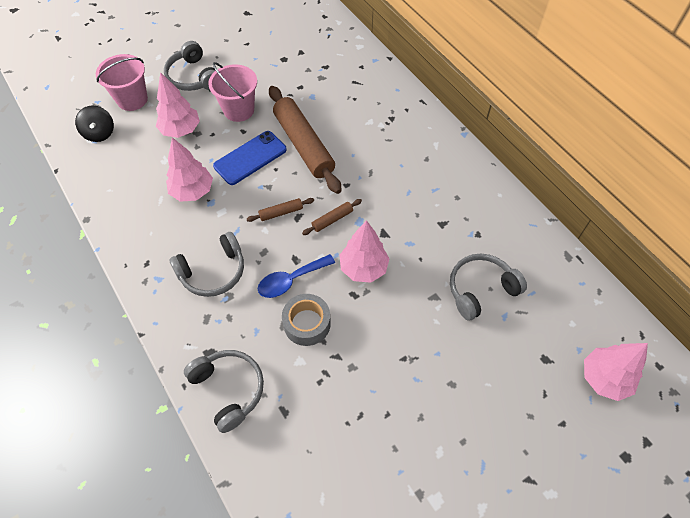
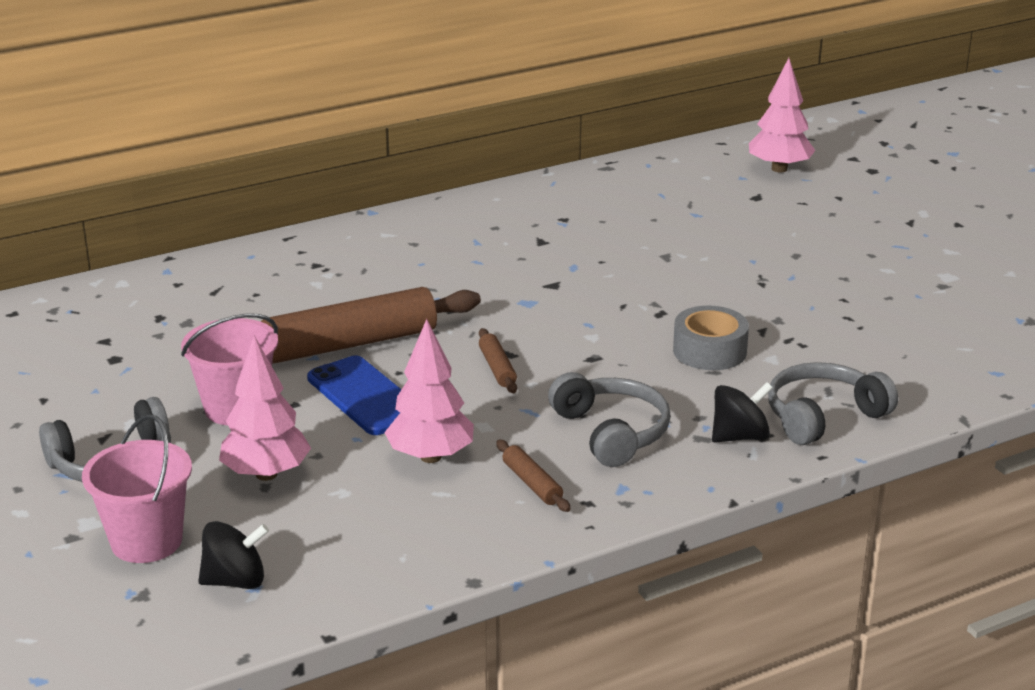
camera: 85 degrees left, 30 degrees down
blue spoon [258,254,335,298] -> none
brown rolling pin [302,199,362,235] -> brown rolling pin moved to [496,440,571,512]
pink tree [340,220,390,283] -> none
grey headphones [450,254,527,321] -> none
none -> black spinning top [712,382,773,443]

